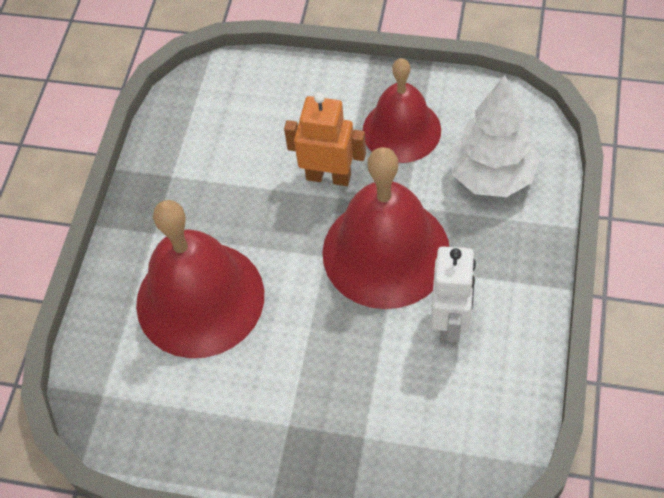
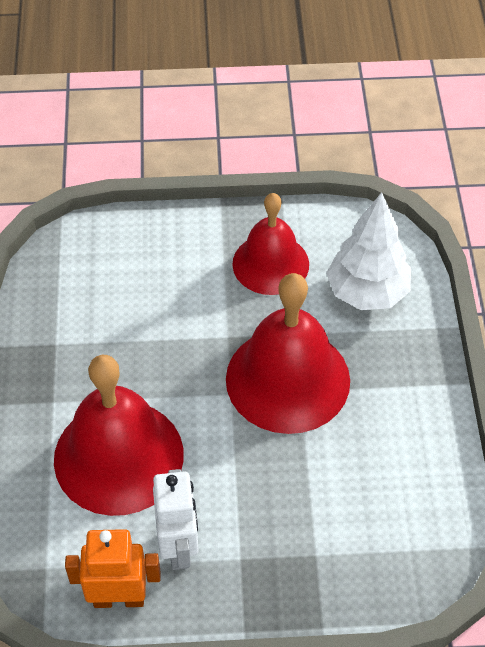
camera: 20 degrees left, 5 degrees down
orange robot [284,93,366,186] -> orange robot moved to [65,529,161,608]
white robot [431,246,476,344] -> white robot moved to [153,469,199,570]

